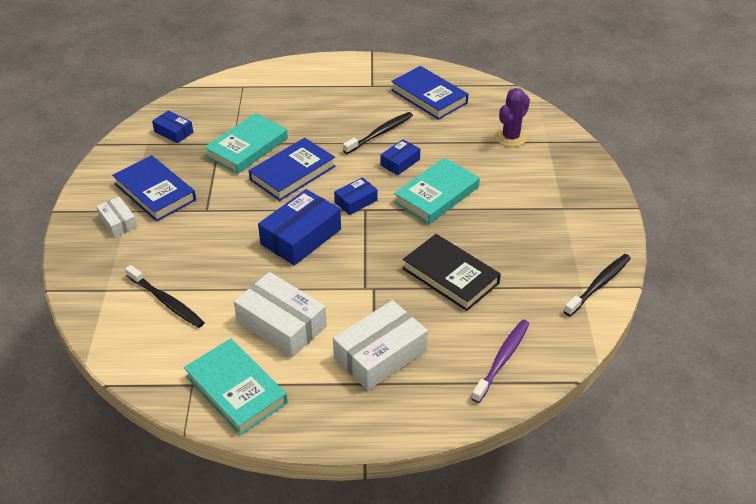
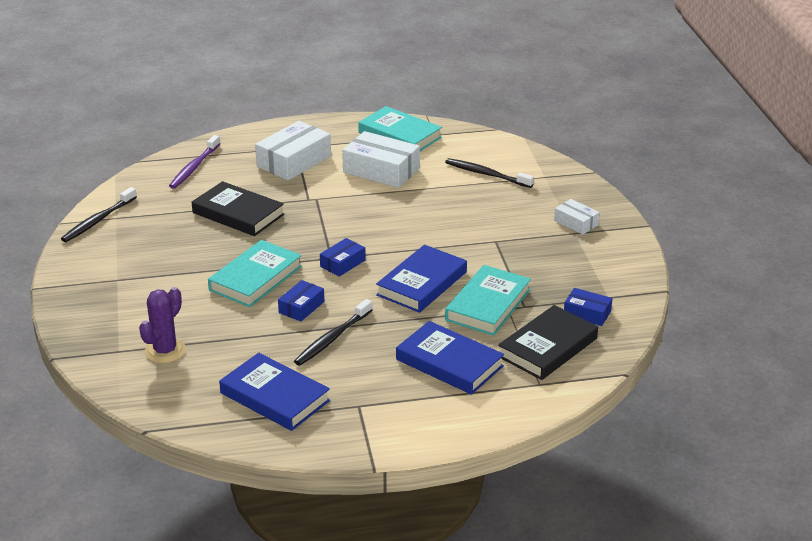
camera: 170 degrees right, 10 degrees down
blue book [112,155,196,222] -> blue book moved to [396,321,504,395]
blue box [258,189,341,266] -> none
none -> black book [498,305,598,380]

